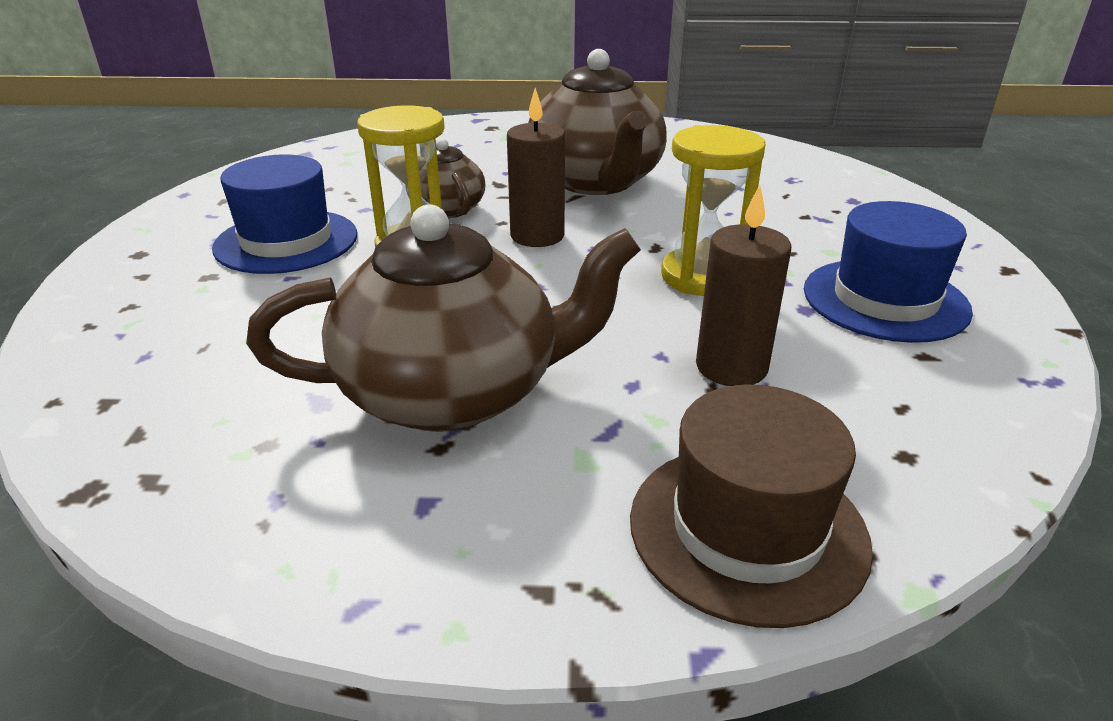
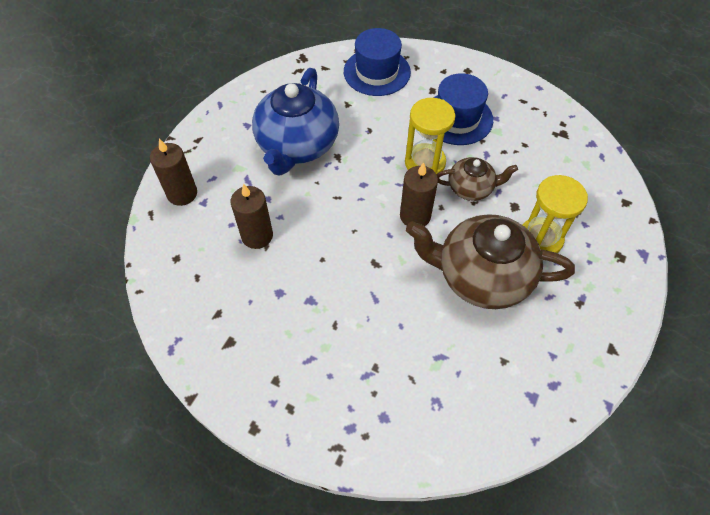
camera: 115 degrees right, 25 degrees up
brown teapot [246,204,641,432] -> blue teapot [252,68,339,176]
brown hat [630,385,873,628] -> brown candle [150,139,197,206]
yellow hourglass [661,125,766,296] -> yellow hourglass moved to [523,175,588,253]
blue hat [804,201,973,343] -> blue hat moved to [344,28,411,96]

